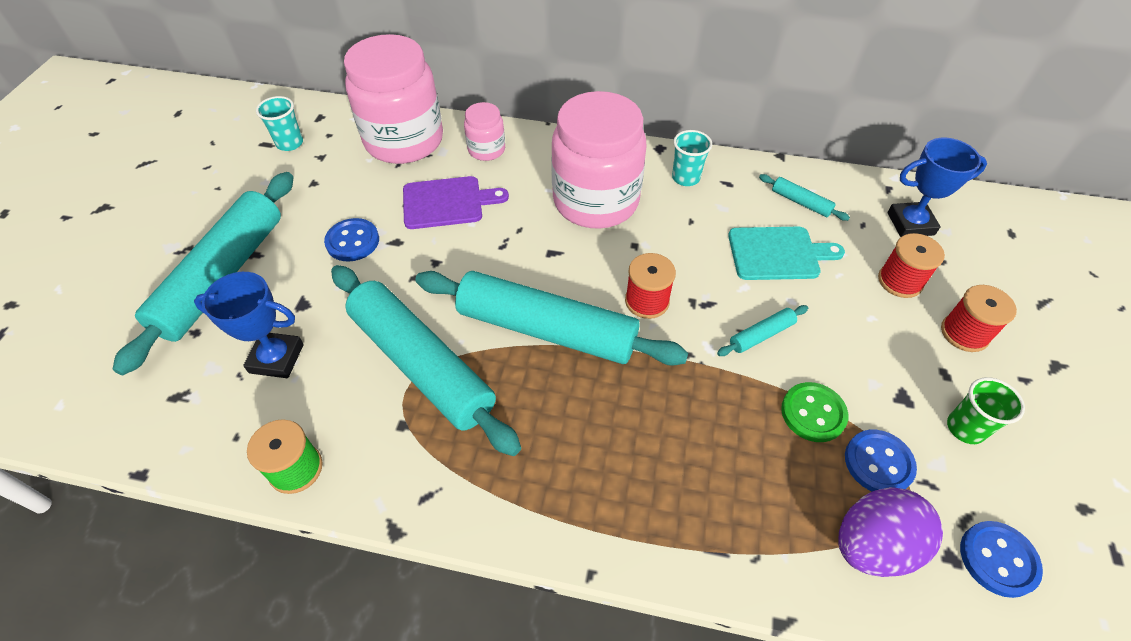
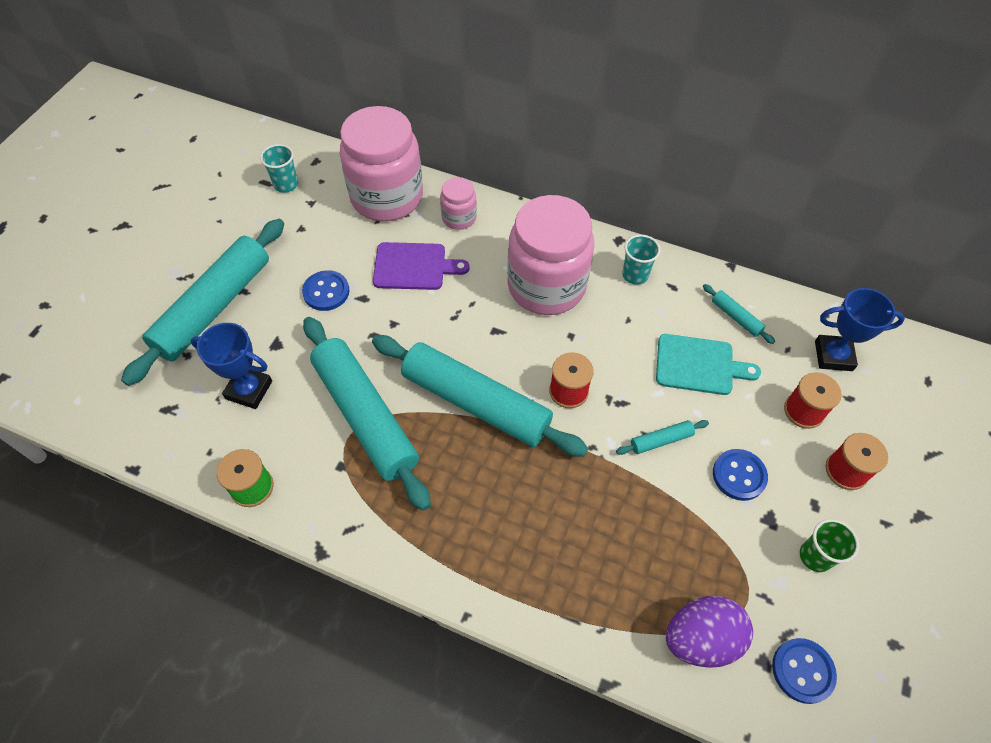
camera: 10 degrees right, 5 degrees up
green button [781,382,848,442] -> none
blue button [845,430,917,491] -> blue button moved to [713,449,768,501]

